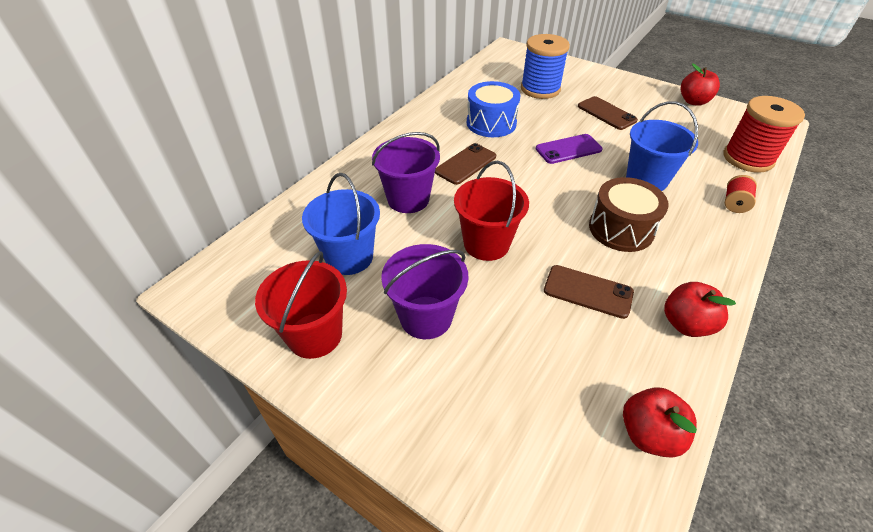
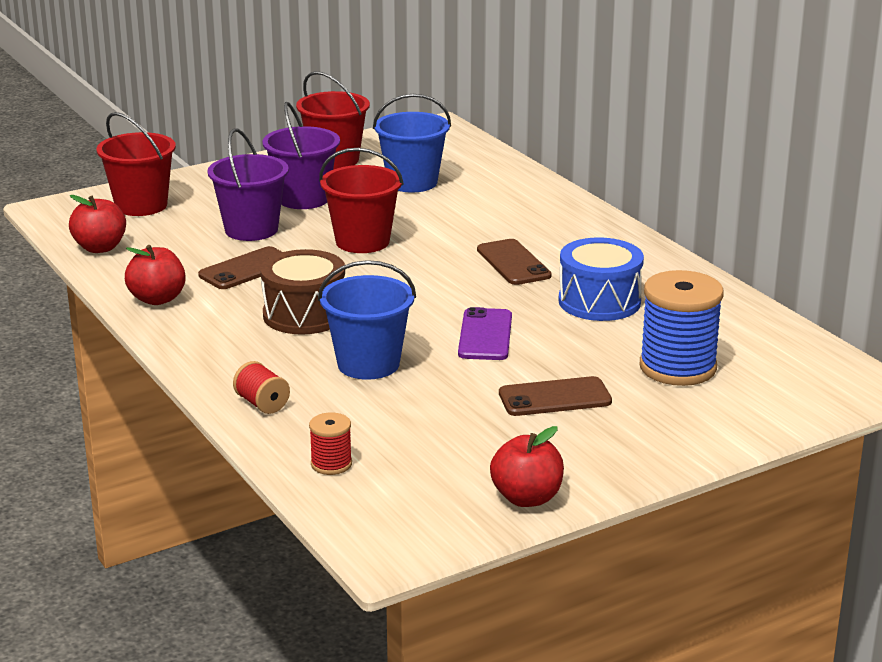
camera: 115 degrees right, 20 degrees down
purple bucket [372,132,440,213] -> purple bucket moved to [207,128,289,241]
red spool [723,96,805,173] -> red spool [309,413,352,475], size x0.49
none -> red bucket [97,112,176,216]

